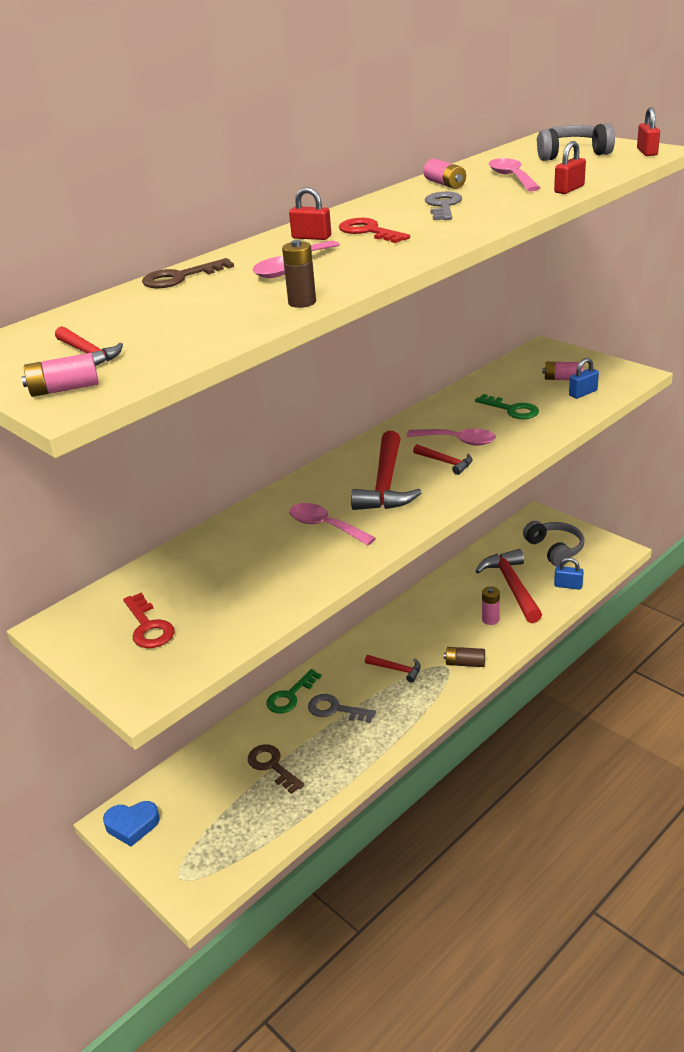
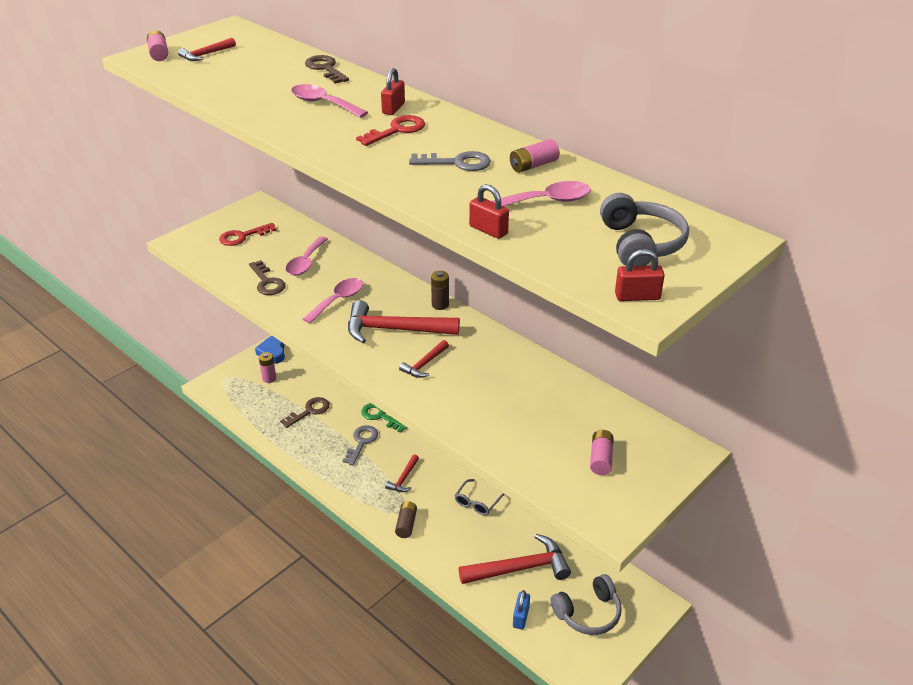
camera: 85 degrees right, 5 degrees up
brown battery [282,240,316,308] -> brown battery moved to [431,271,449,310]
pink spoon [407,428,496,446] -> pink spoon moved to [286,237,328,275]
green key [475,394,539,419] -> none
pink battery [482,586,500,625] -> pink battery moved to [259,352,276,383]
blue padlock [569,358,599,399] -> none
none -> brown key [249,260,285,295]
none -> grey glasses [454,479,505,516]

